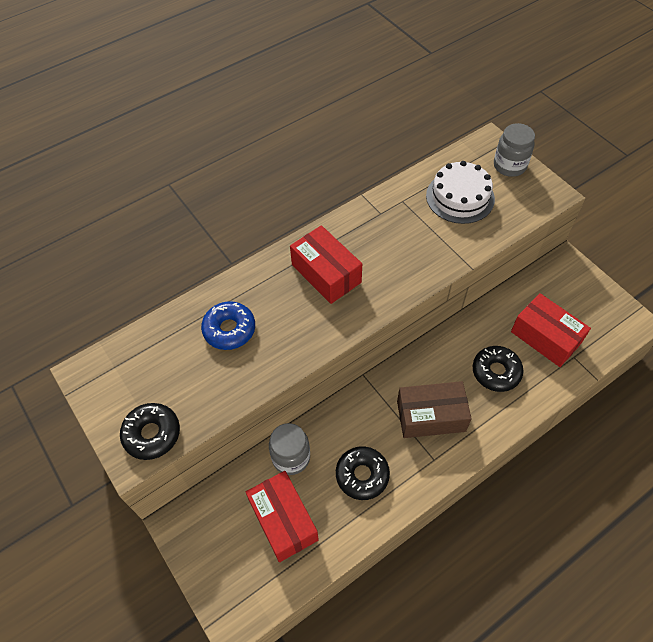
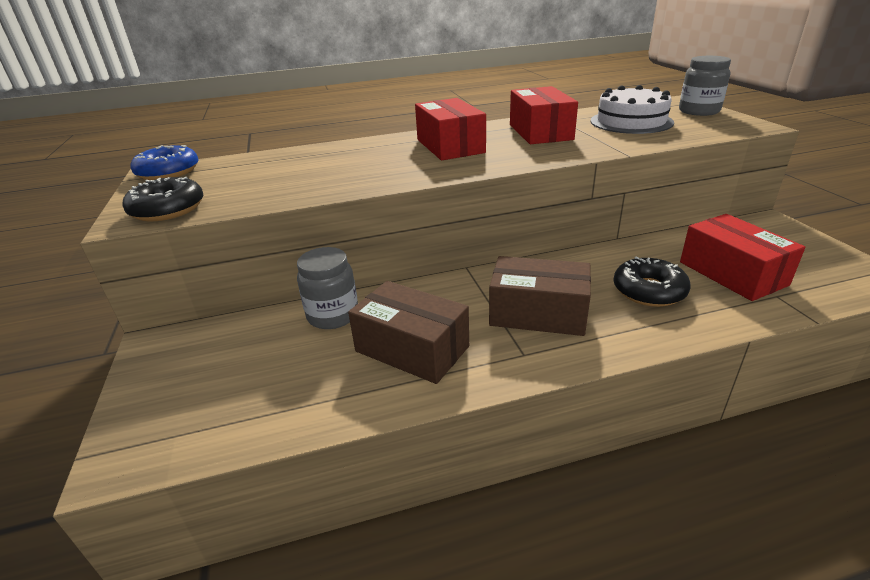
camera: 20 degrees right, 25 degrees down
blue donut [201,301,255,350] -> blue donut moved to [130,145,198,180]
red box [246,471,319,562] -> red box moved to [510,86,578,144]
black donut [336,446,390,500] -> brown box [348,281,469,384]

